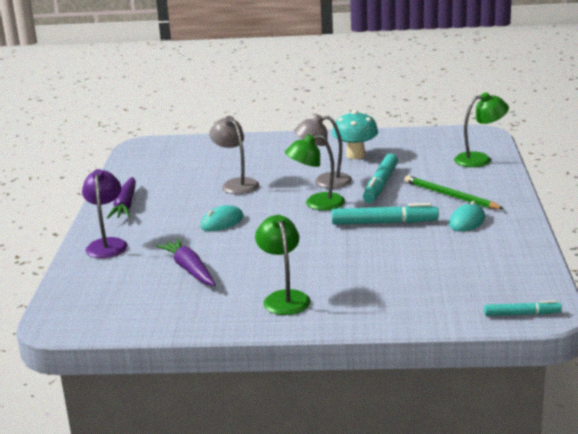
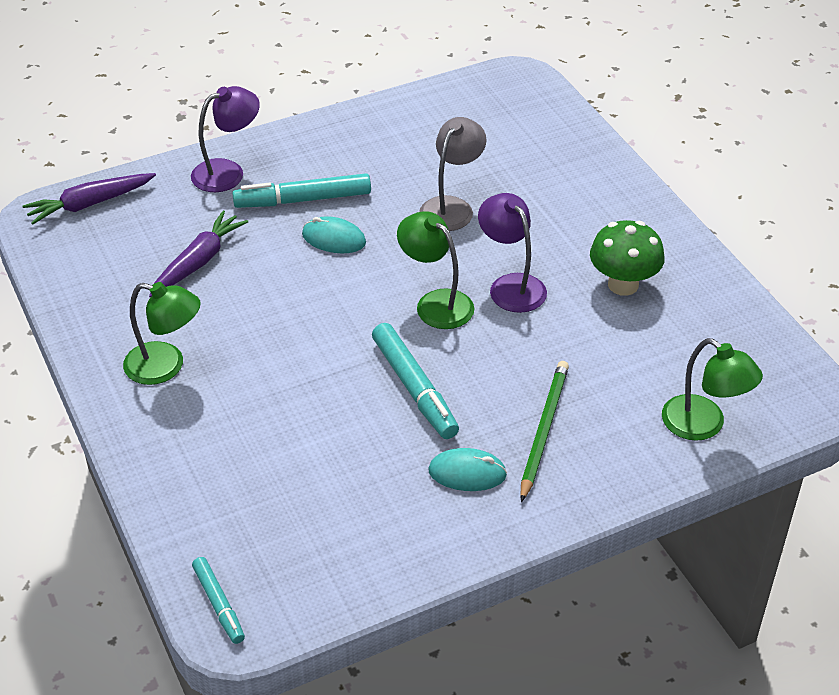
camera: 60 degrees right, 20 degrees up
purple carrot [107,177,136,219] -> purple carrot moved to [22,173,156,224]
green lamp [255,215,311,315] -> green lamp turned 60 degrees clockwise [123,282,201,385]
grey lamp [294,115,352,188] -> purple lamp [478,193,547,313]
turquoise mushroom [332,110,378,159] -> green mushroom [590,220,665,296]
turquoise marker [363,154,398,203] -> turquoise marker moved to [232,173,371,208]

